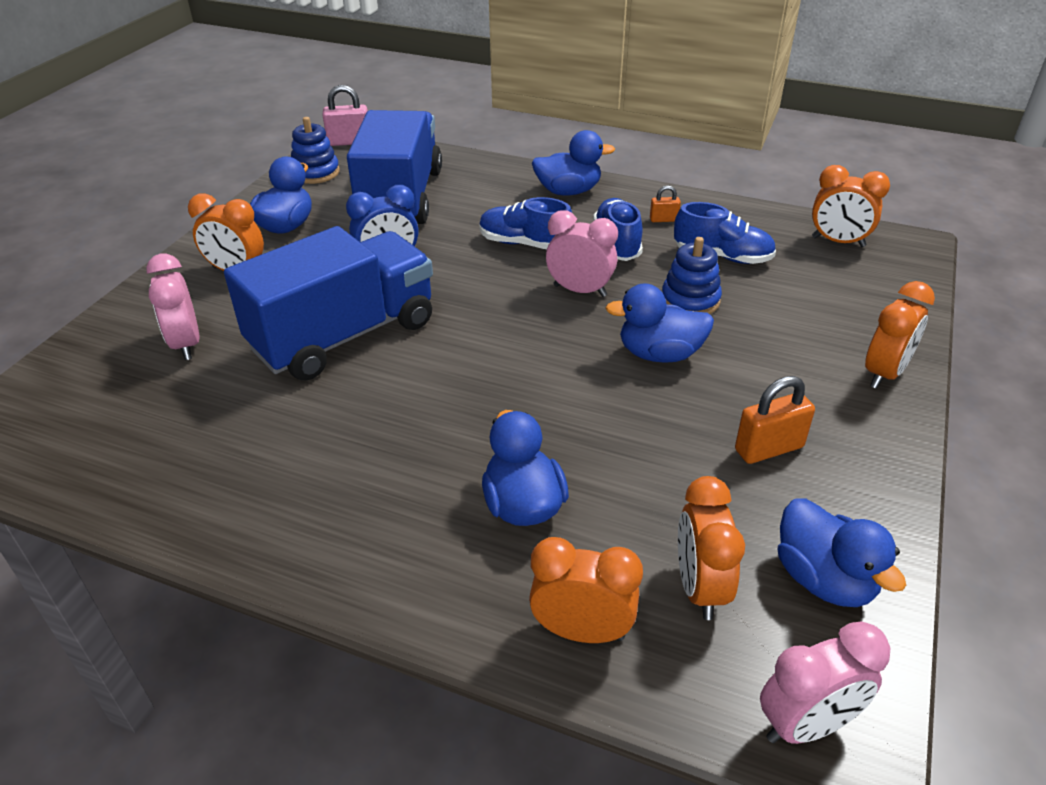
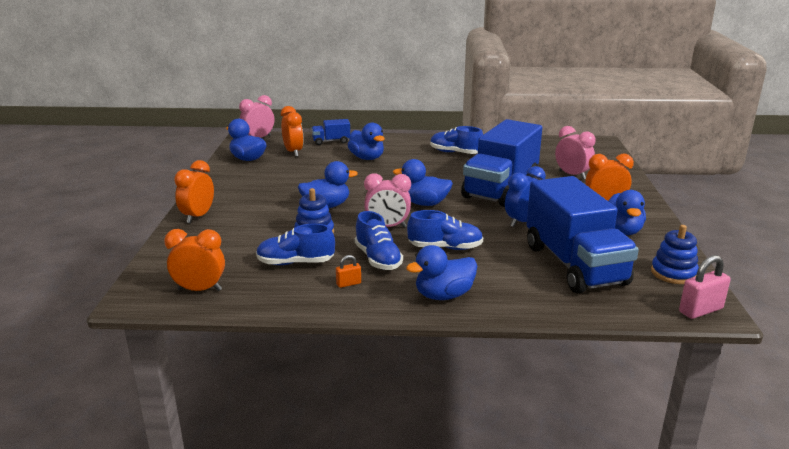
camera: 160 degrees right, 15 degrees down
orange clock [529,537,643,643] -> blue truck [312,119,350,145]
orange padlock [735,376,815,464] -> none
none -> blue duck [393,159,453,206]
none -> blue shoe [430,126,483,154]

